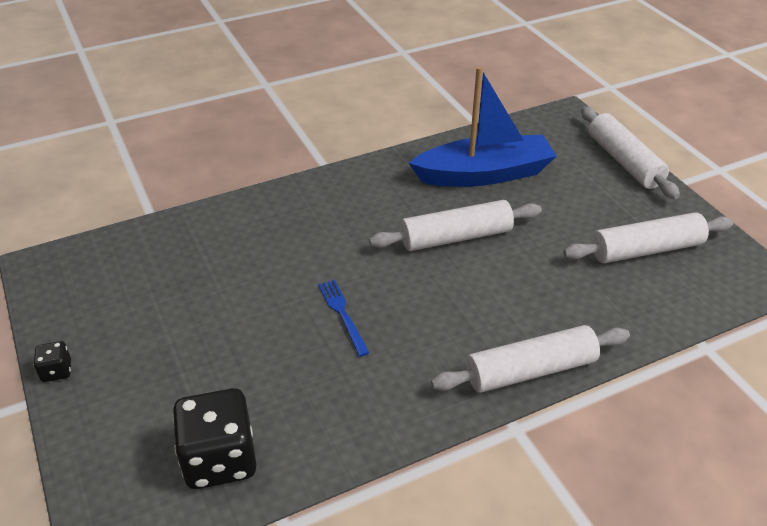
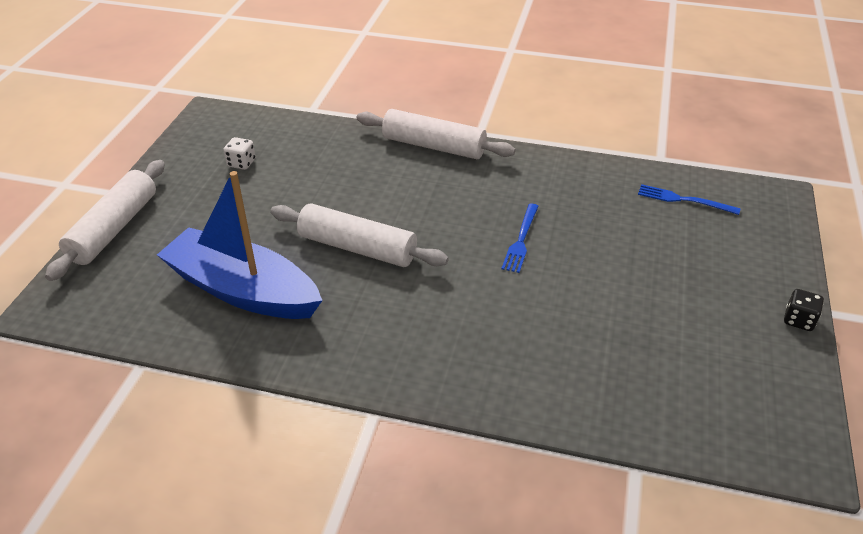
camera: 140 degrees left, 0 degrees up
black dice [172,388,256,489] -> blue fork [638,184,741,215]
white rolling pin [563,212,734,263] -> white dice [223,137,256,170]

